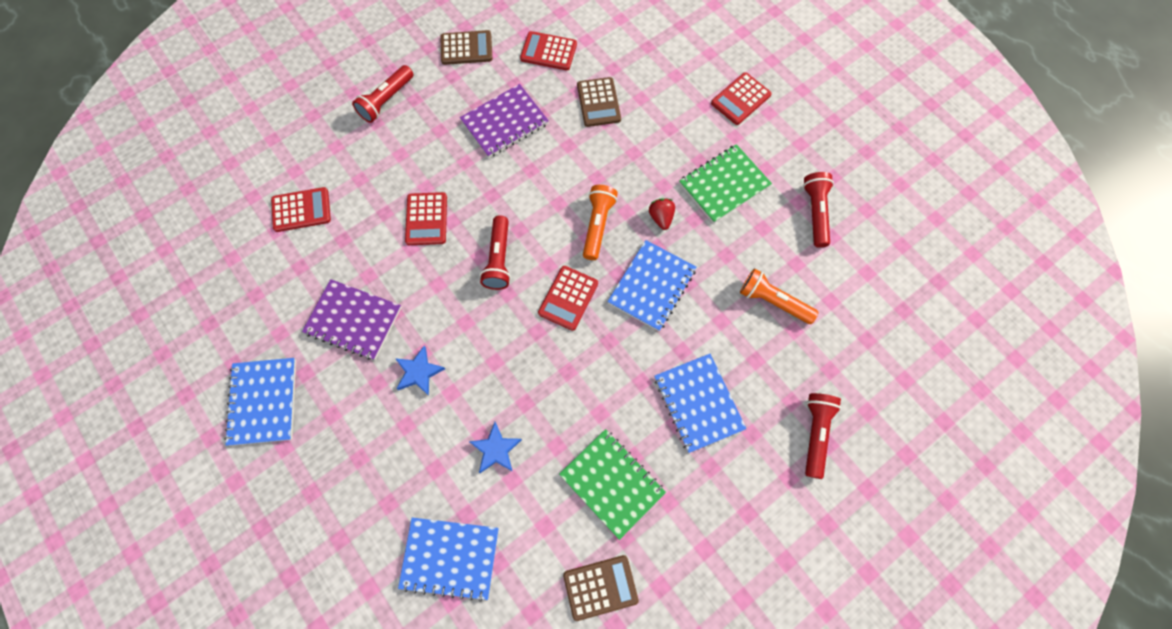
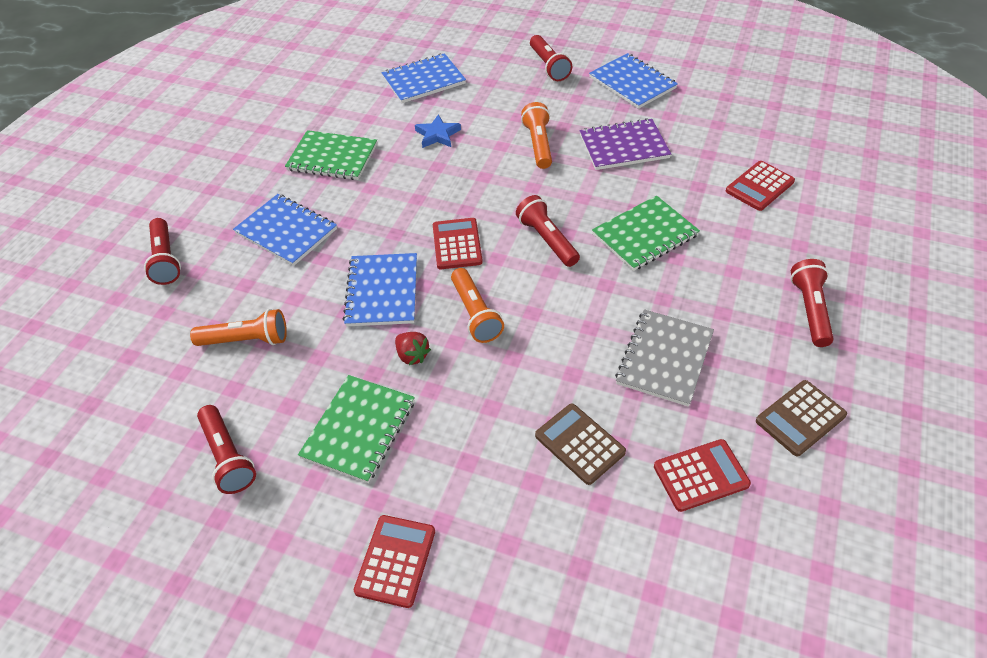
camera: 150 degrees right, 20 degrees down
blue star [395,346,445,396] -> orange flashlight [521,102,552,169]
red calculator [405,192,447,245] -> green notebook [592,195,700,271]
purple notebook [460,84,549,158] -> grey notebook [615,309,714,407]
brown calculator [563,555,639,621] -> none
none -> red flashlight [530,35,573,81]

